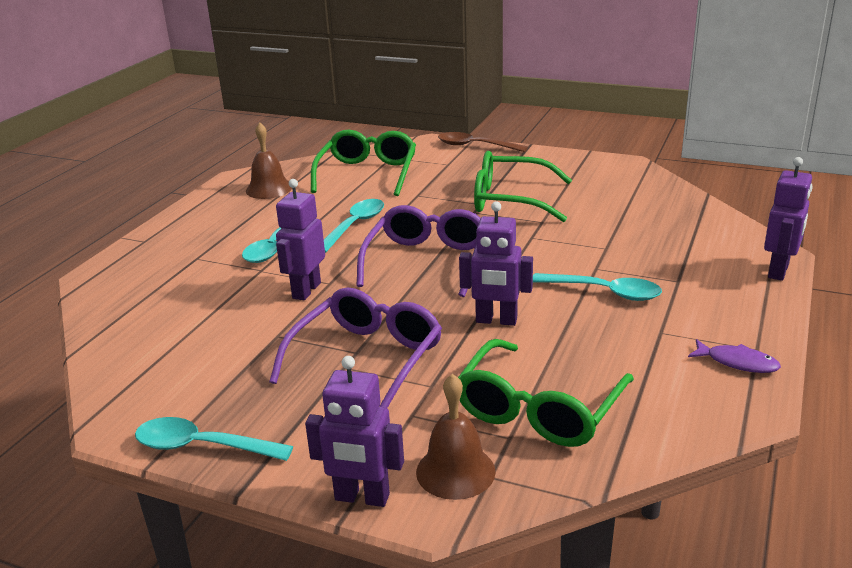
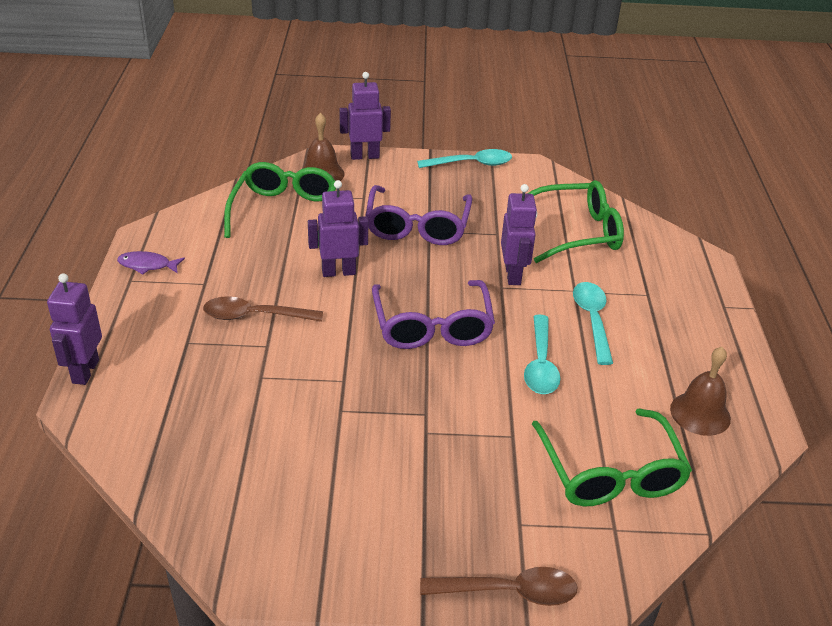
camera: 155 degrees right, 10 degrees up
green glasses [474,151,572,222] -> green glasses moved to [528,180,624,263]
turquoise spoon [533,273,662,301] -> brown spoon [203,296,323,322]

